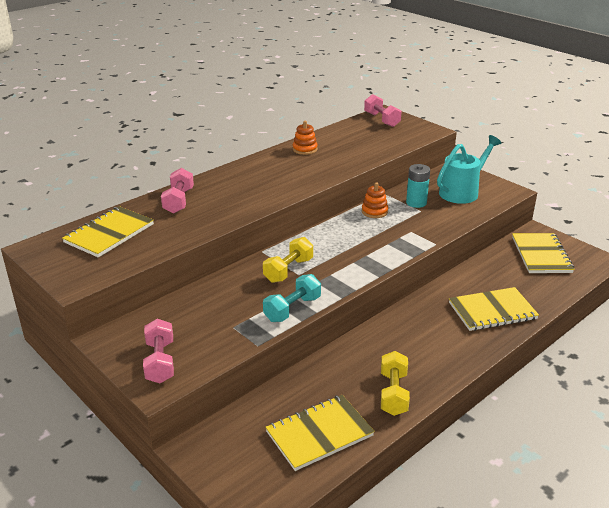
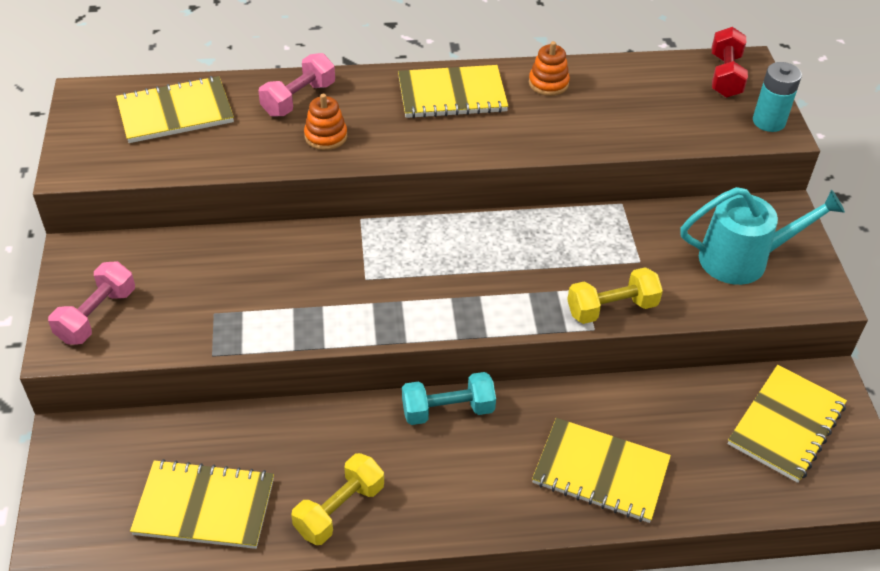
camera: 35 degrees right, 15 degrees up
yellow dumbbell [263,237,313,283] -> yellow dumbbell moved to [567,267,663,324]
turquoise dumbbell [263,274,321,322] -> turquoise dumbbell moved to [402,372,496,425]
orange stacking toy [362,182,388,218] -> orange stacking toy moved to [304,94,347,150]
pink dumbbell [364,94,401,127] -> red dumbbell [712,27,748,98]
turquoise battery [406,164,430,208] -> turquoise battery moved to [753,62,802,132]
none -> yellow notebook [398,65,509,118]

